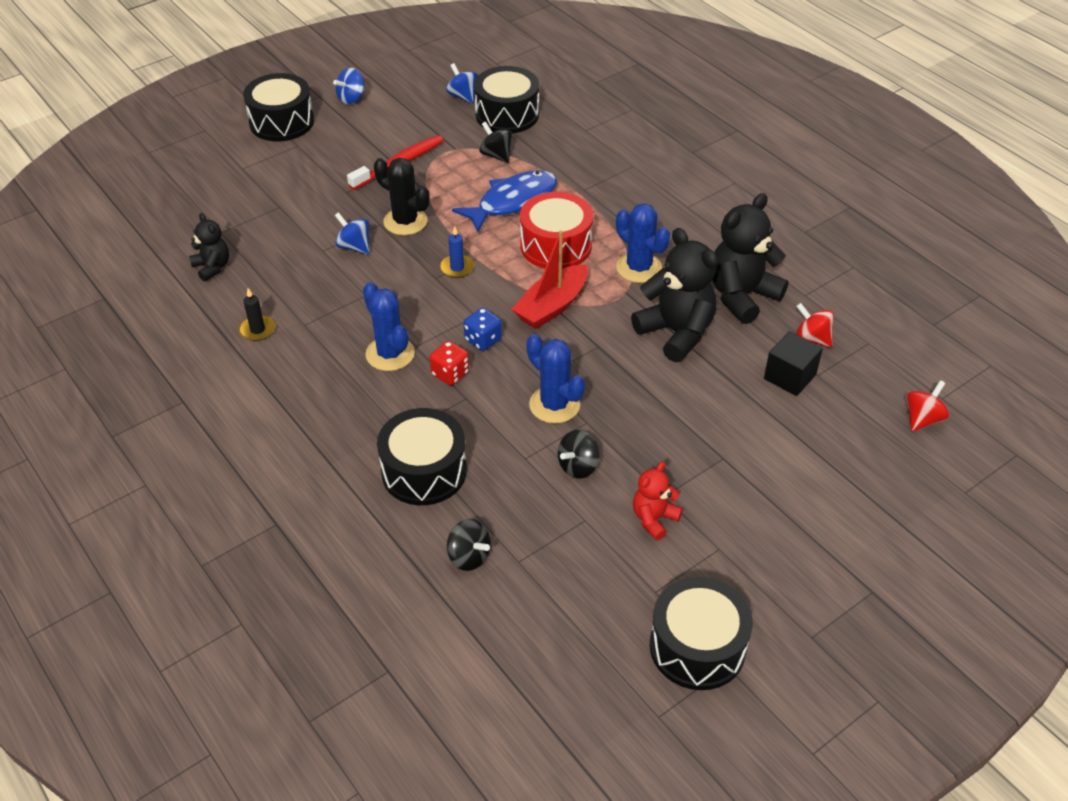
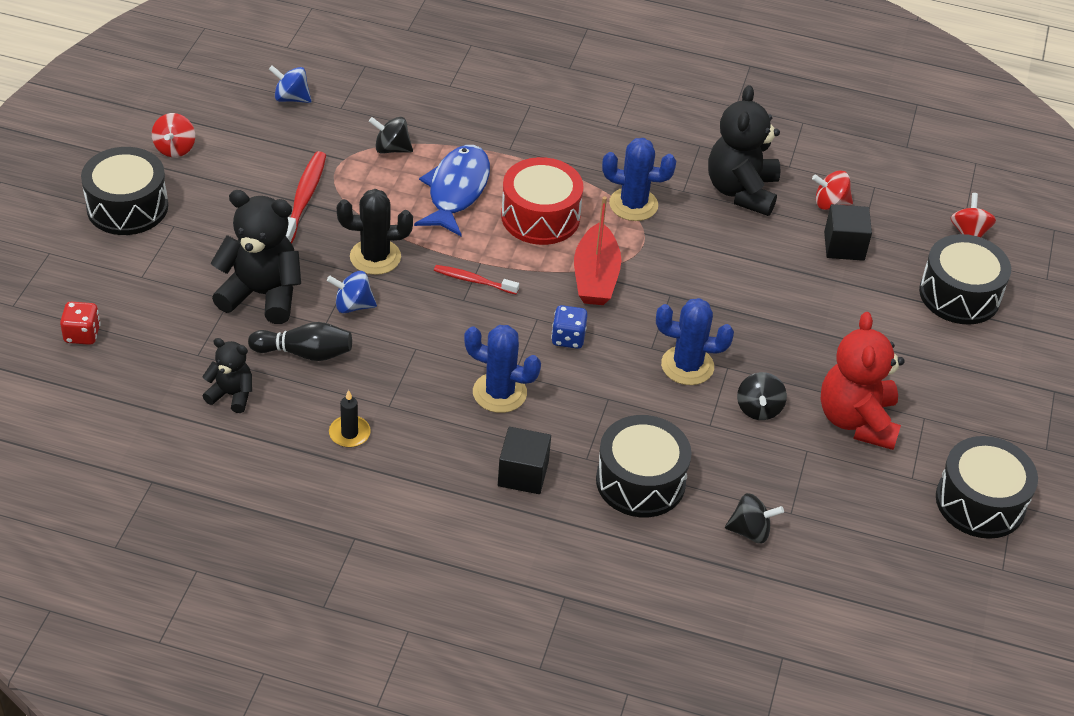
camera: 40 degrees left, 0 degrees up
blue spinning top [333,68,365,104] -> red spinning top [152,113,195,157]
red dice [430,341,469,385] -> red dice moved to [60,302,101,345]
blue candle [440,226,474,278] -> red toothbrush [434,265,519,295]
black drum [474,66,539,133] -> black drum moved to [919,234,1011,325]
black teddy bear [631,228,718,362] -> black teddy bear moved to [210,190,301,324]
red teddy bear [633,462,683,540] -> red teddy bear [820,312,905,450], size x1.84
none -> black bowling pin [248,322,352,361]
none -> black cube [498,427,551,494]

